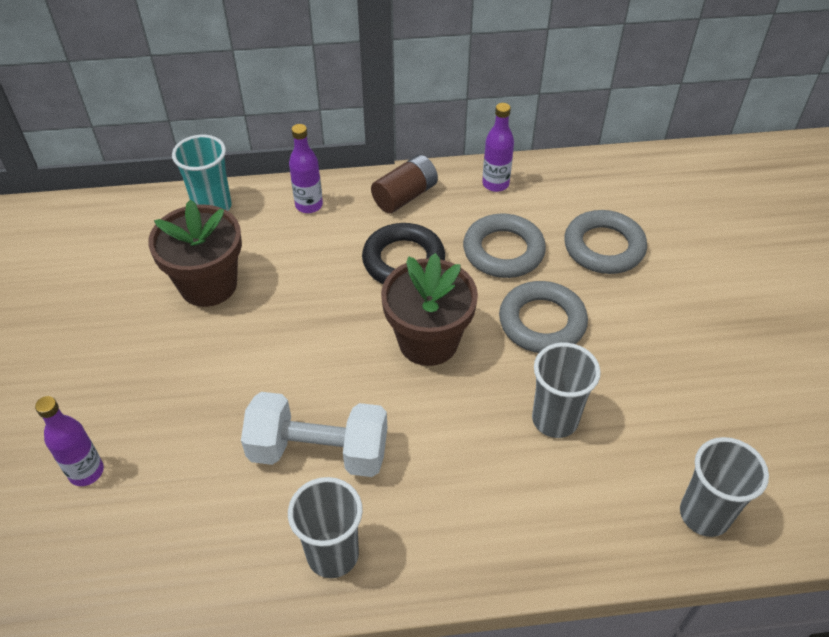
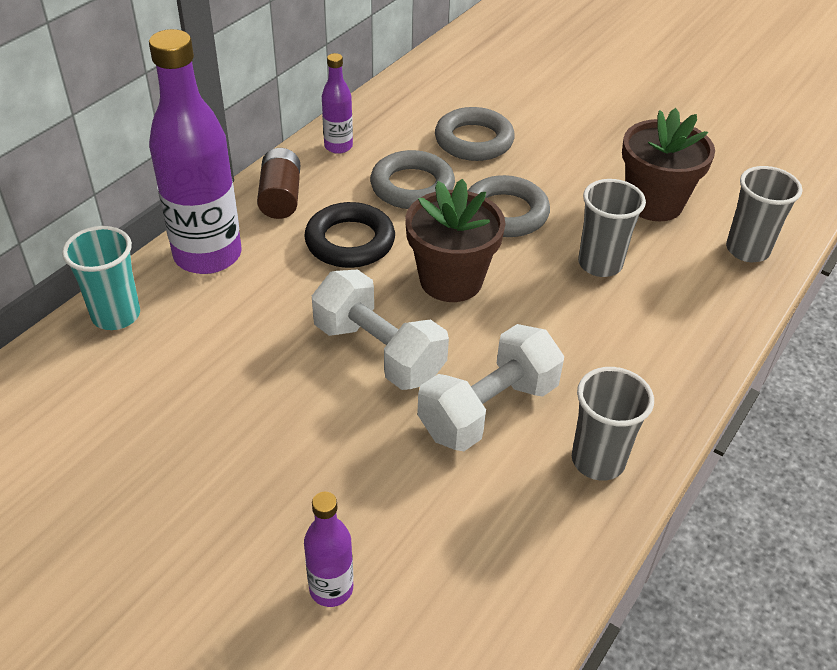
camera: 50 degrees left, 5 degrees down
brown flower pot [148,199,242,307] -> brown flower pot moved to [622,108,715,221]
purple bottle [289,124,323,213] -> purple bottle [149,29,242,274], size x2.09
none -> white dumbbell [312,269,449,390]

